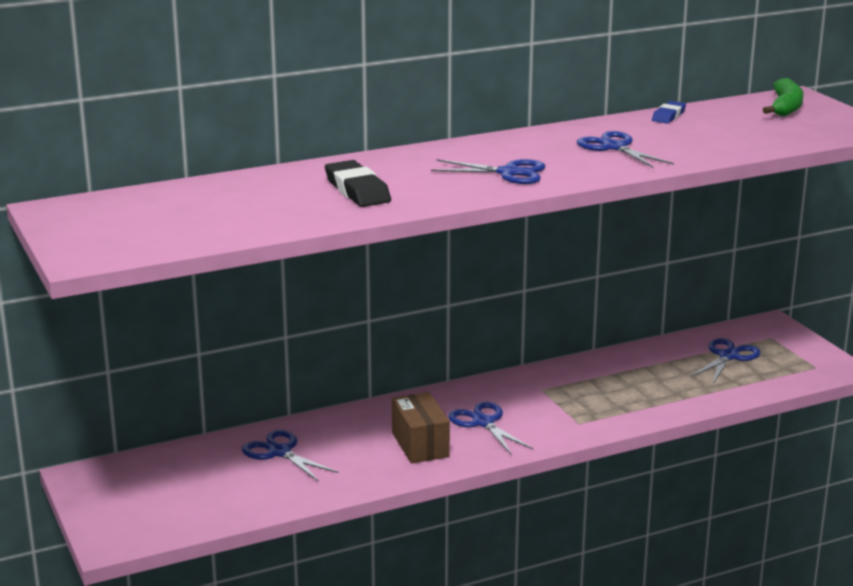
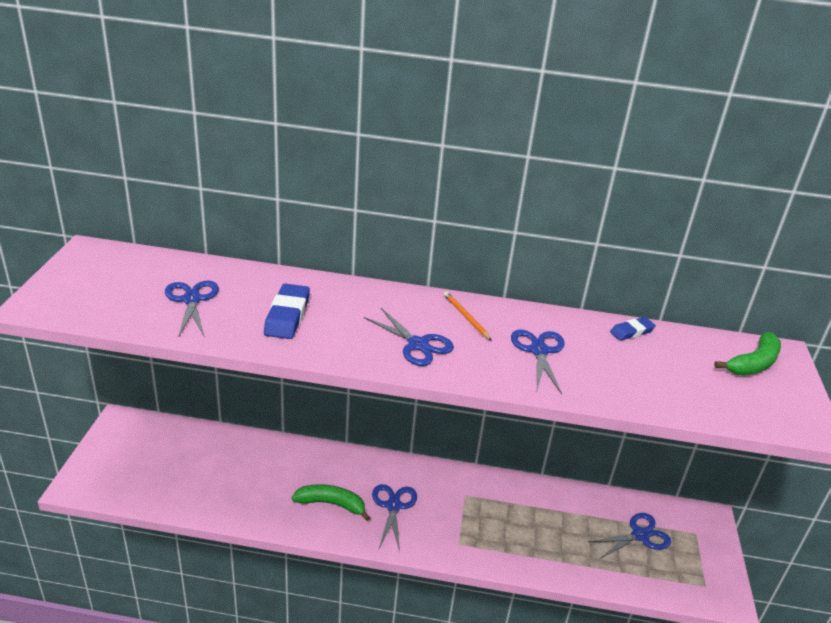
camera: 30 degrees right, 10 degrees up
blue scissors [242,430,339,482] -> blue scissors moved to [165,281,219,338]
black eraser [325,160,391,207] -> blue eraser [264,284,310,339]
brown box [392,392,450,463] -> green banana [292,484,370,521]
none -> orange pencil [444,292,492,341]

